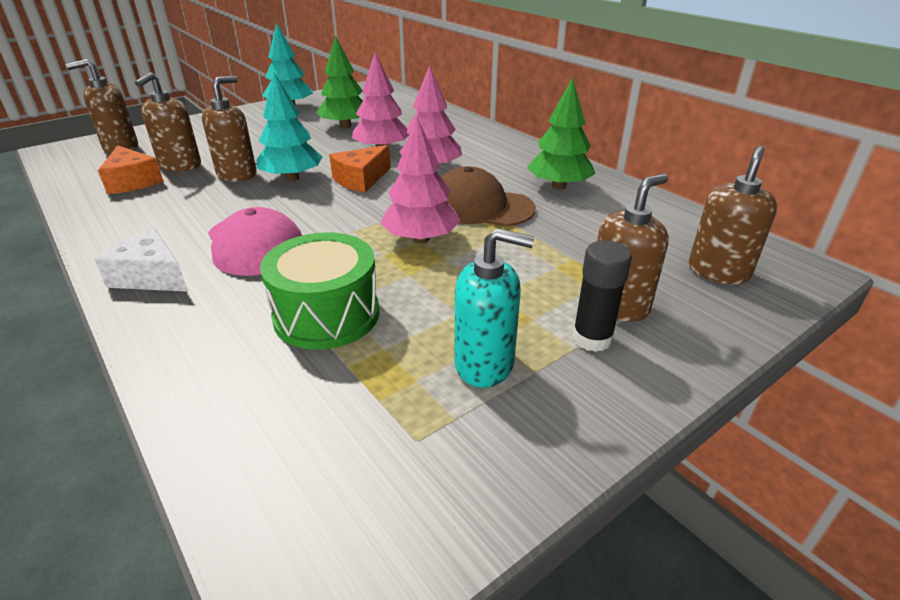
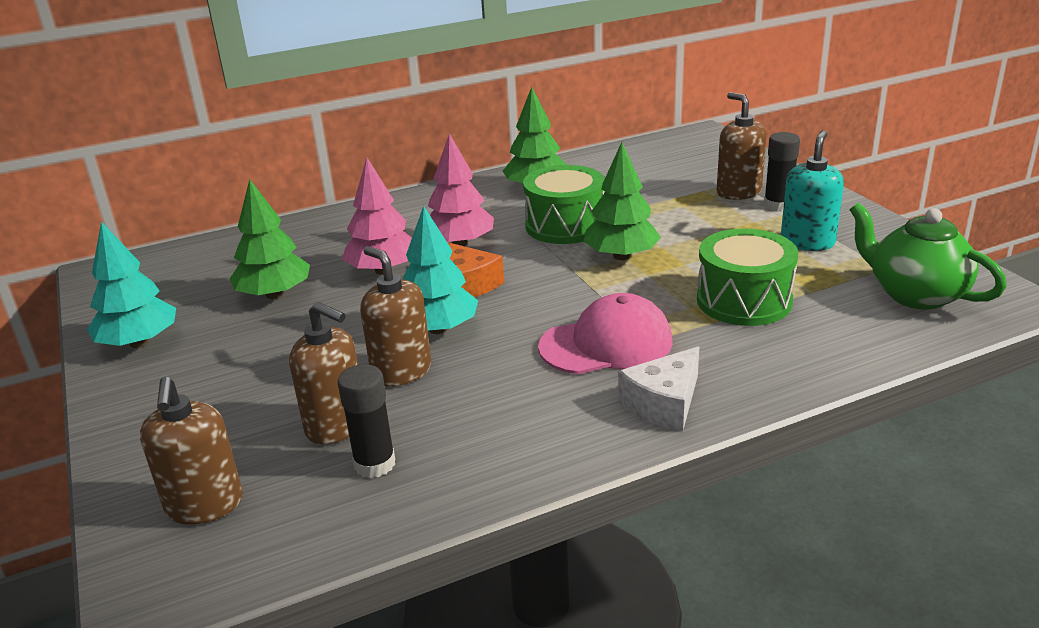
camera: 75 degrees left, 5 degrees down
orange cheese [98,146,164,194] -> black glue stick [337,364,395,478]
pink tree [380,117,460,243] -> green tree [583,142,661,260]
brown cap [441,166,536,227] -> green drum [523,165,604,244]
brown soap dispenser [689,146,777,284] -> none
none -> green teapot [850,203,1007,310]

